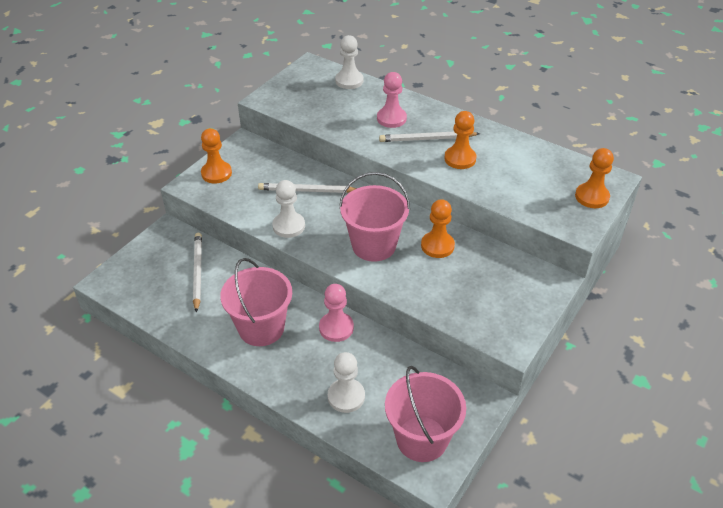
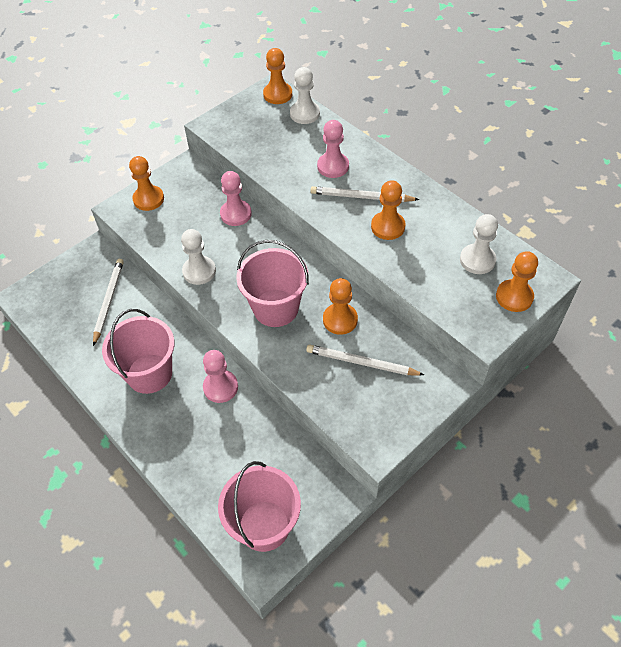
camera: 15 degrees right, 10 degrees up
white pencil [258,183,357,193] -> white pencil moved to [306,344,424,376]
white pawn [328,352,365,413] -> white pawn moved to [460,214,498,274]
none -> pink pawn [220,171,252,226]
none -> orange pawn [263,48,292,104]

